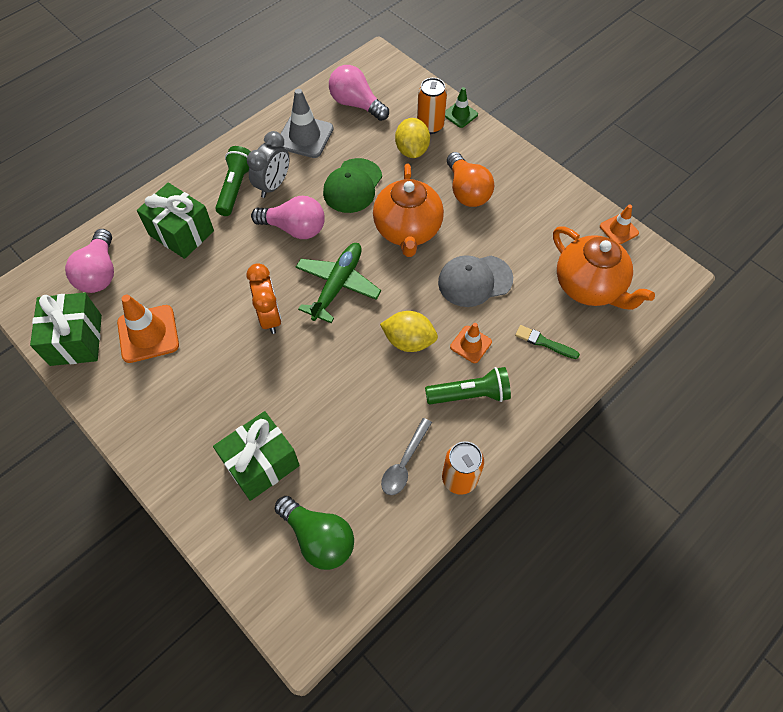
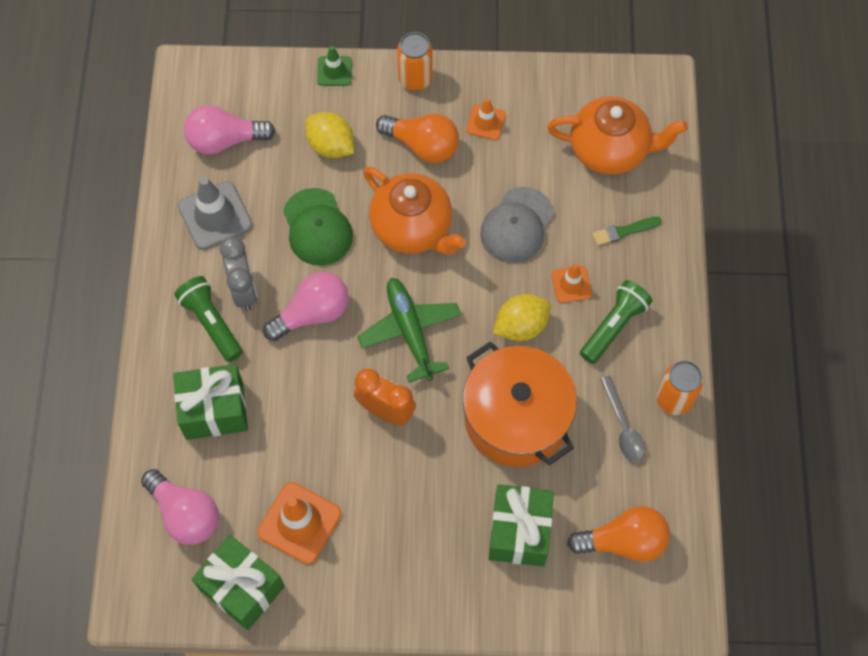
camera: 45 degrees left, 5 degrees up
green light bulb [275,496,354,570] -> orange light bulb [567,506,670,562]
orange can [417,78,447,134] -> orange can moved to [397,32,432,91]
orange traffic cone [600,205,639,245] -> orange traffic cone moved to [466,98,506,140]
none -> orange pot [463,341,577,467]

